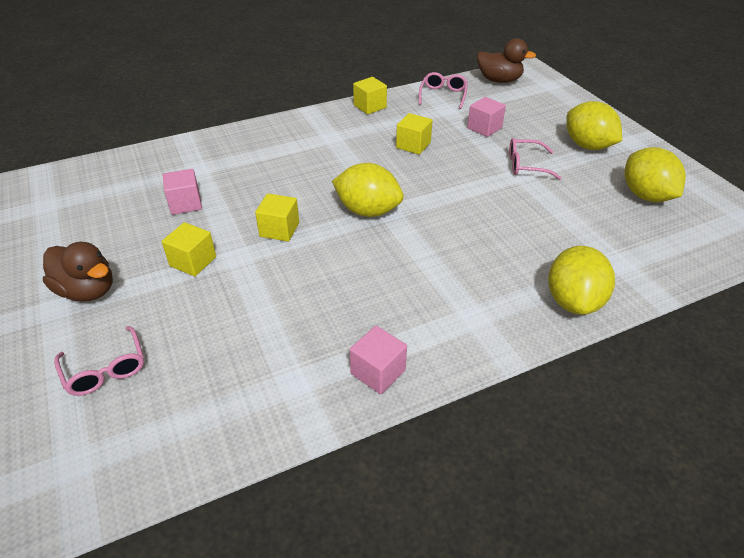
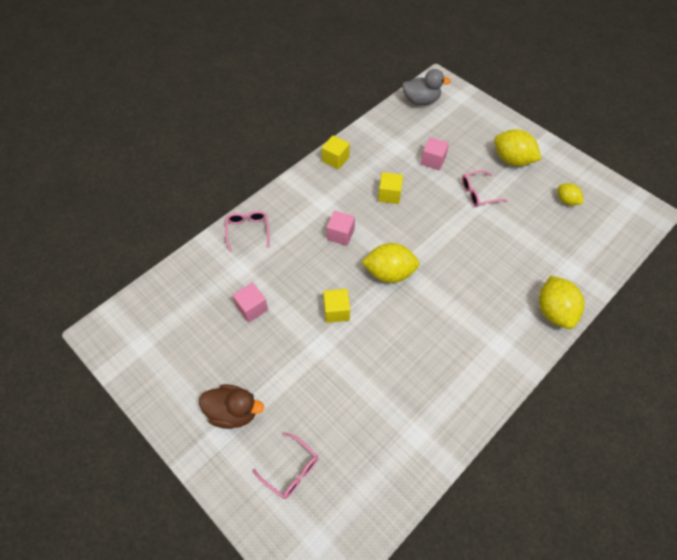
camera: 20 degrees left, 15 degrees up
yellow cube [162,222,216,276] -> none
pink cube [350,326,407,394] -> pink cube moved to [327,211,355,246]
pink glasses [419,72,468,109] -> pink glasses moved to [225,211,270,252]
brown duck [477,38,536,83] -> grey duck [402,69,451,105]
yellow lemon [625,147,686,202] -> yellow lemon [558,183,583,206], size x0.57

